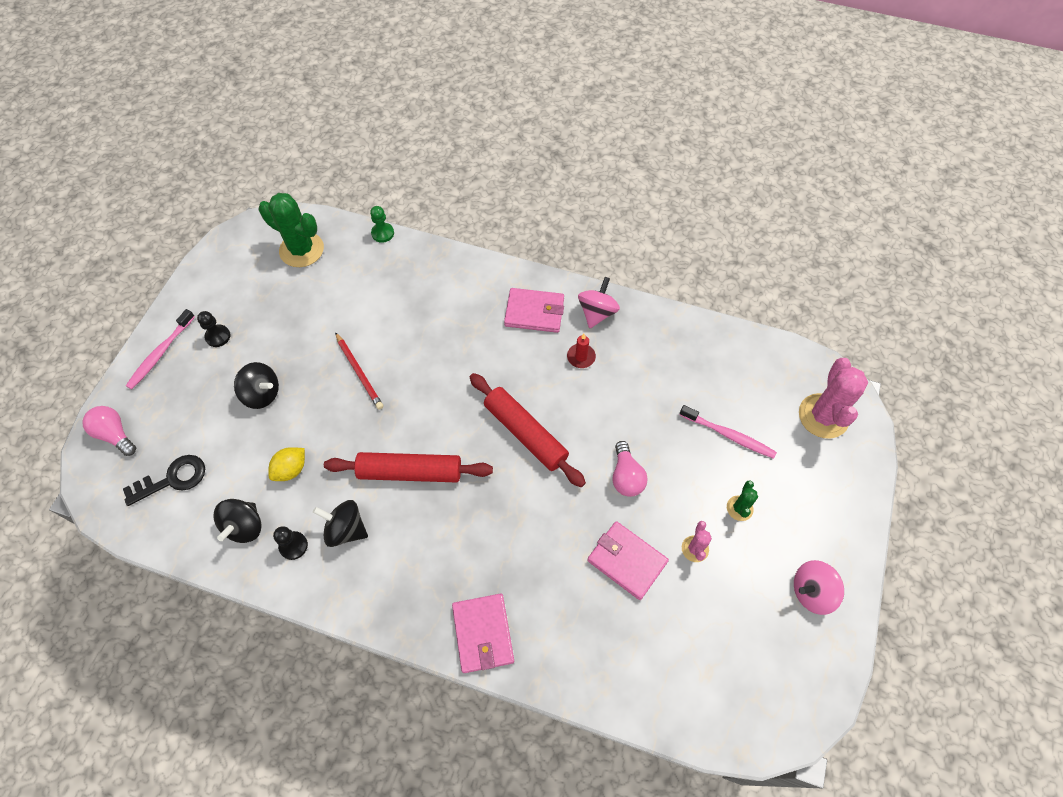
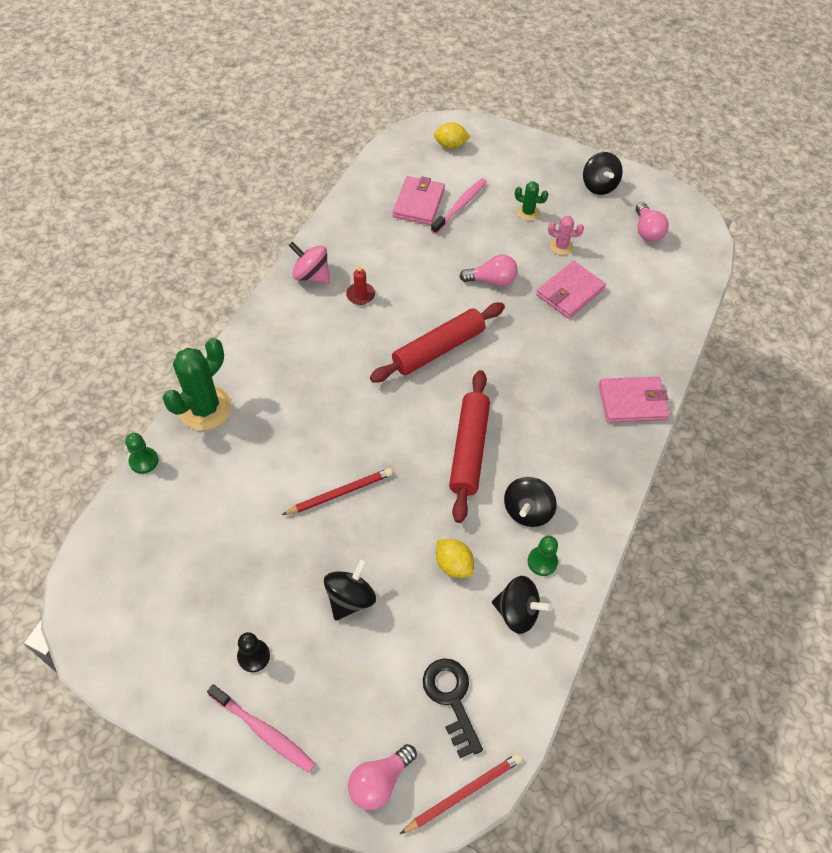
camera: 85 degrees left, 5 degrees down
green cactus [259,193,324,267] -> green cactus moved to [163,338,232,430]
black pawn [273,526,308,560] -> green pawn [528,536,558,576]
pink wallet [504,288,564,333] -> pink wallet moved to [393,176,445,225]
pink spinning top [794,560,844,615] -> black spinning top [583,152,623,195]
pink cactus [799,358,868,438] -> yellow lemon [434,122,470,149]
none -> red pencil [400,753,522,834]
none -> pink light bulb [636,202,669,242]

